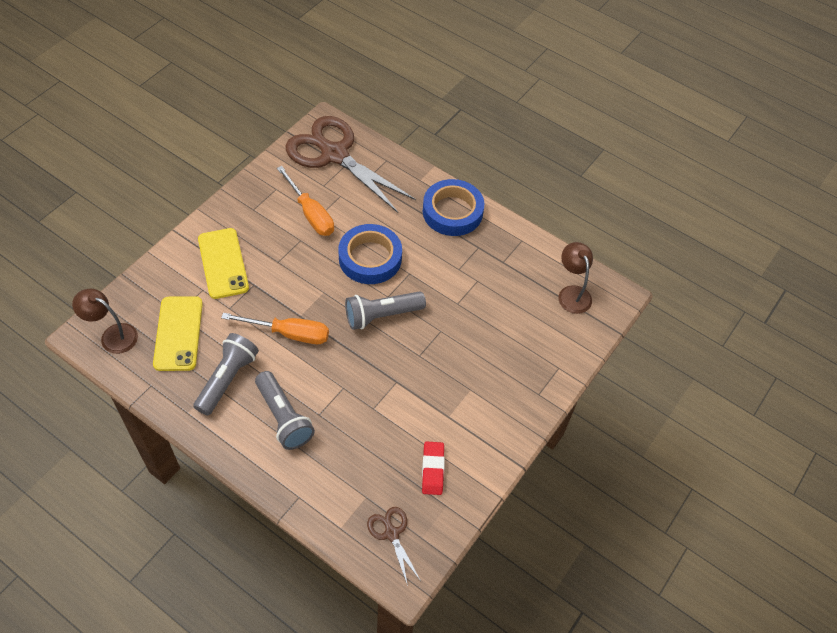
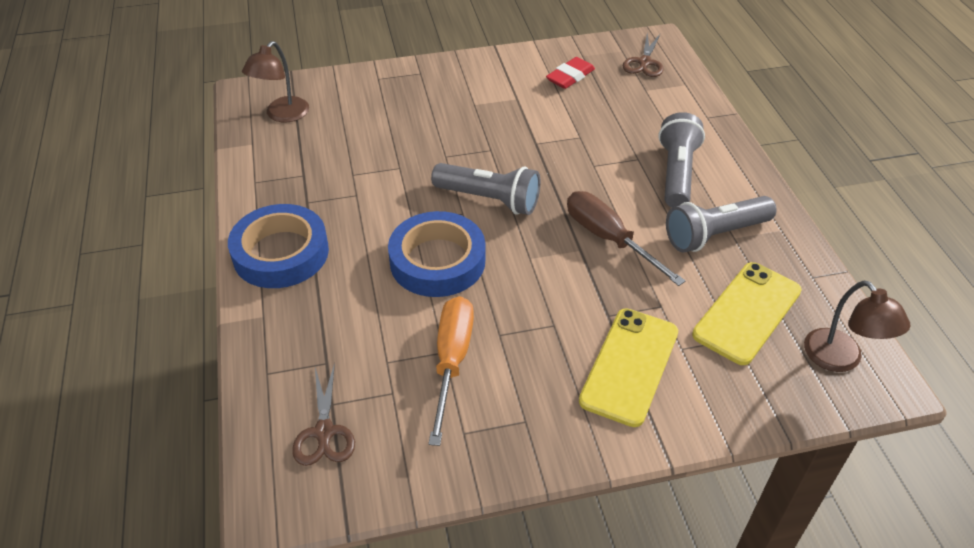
camera: 135 degrees left, 10 degrees down
orange screwdriver [221,313,329,344] -> brown screwdriver [567,191,685,286]
brown scissors [286,116,416,213] -> brown scissors [292,363,355,466], size x0.43

